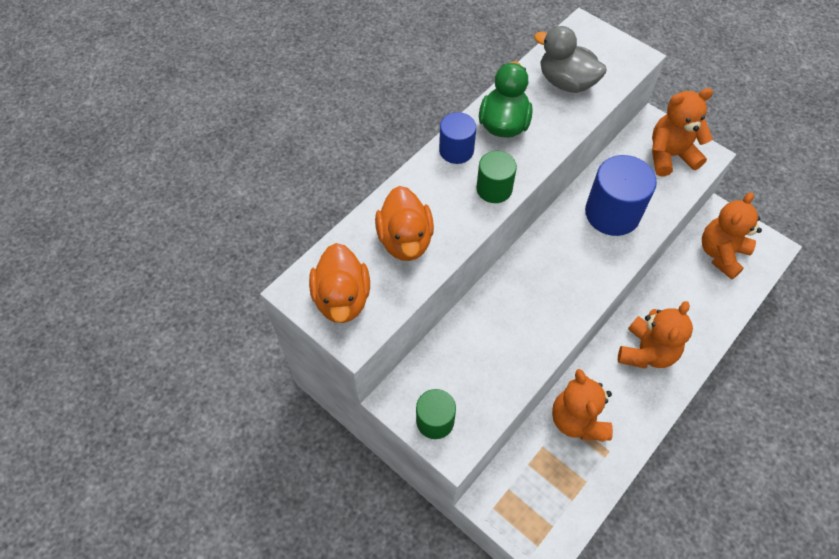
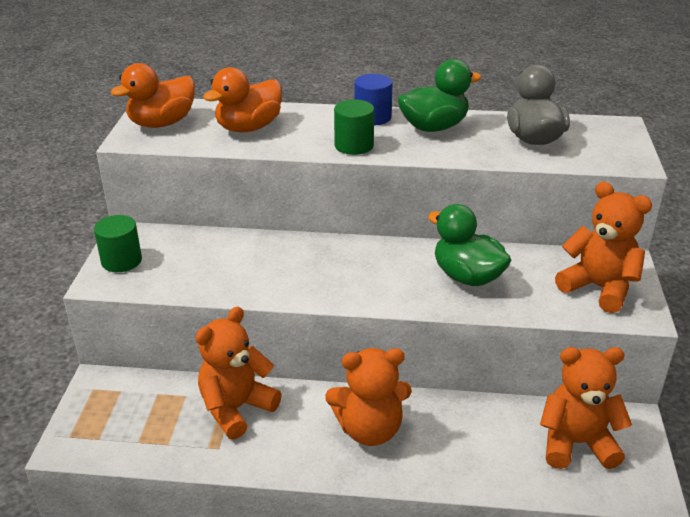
camera: 55 degrees right, 25 degrees down
blue cylinder [585,155,657,236] -> green duck [428,204,511,286]

